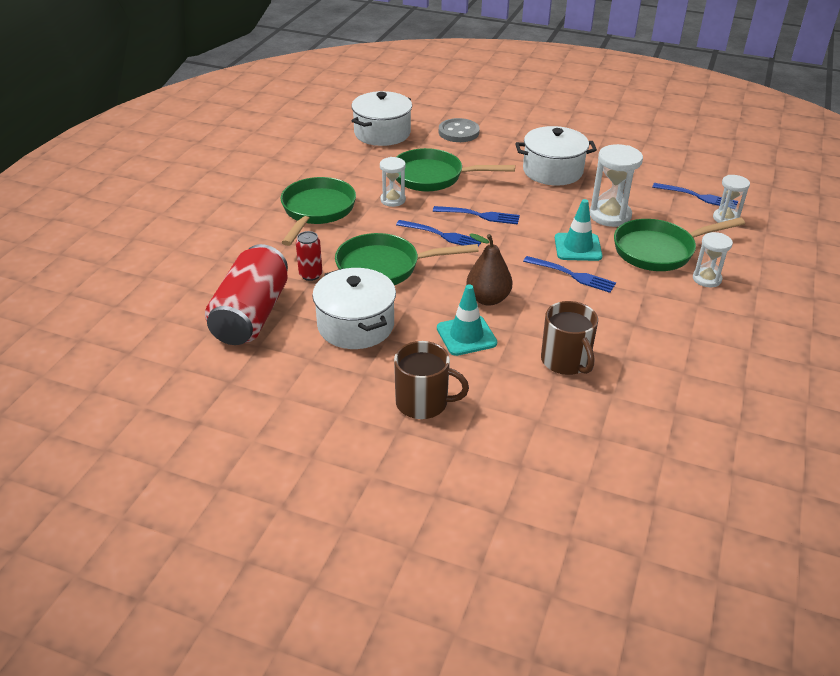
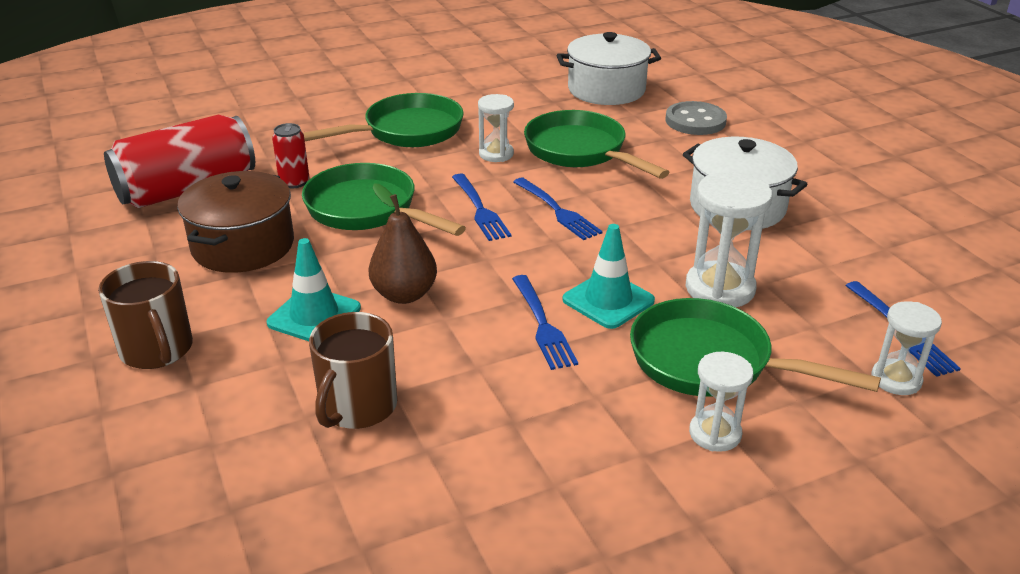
camera: 45 degrees right, 5 degrees down
white pot [312,268,396,349] -> brown pot [177,171,294,273]

